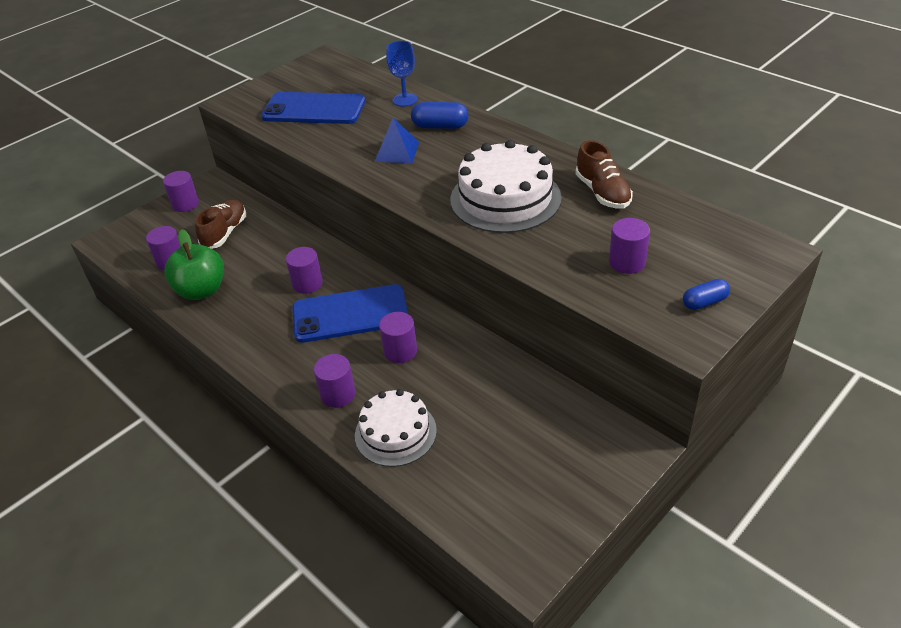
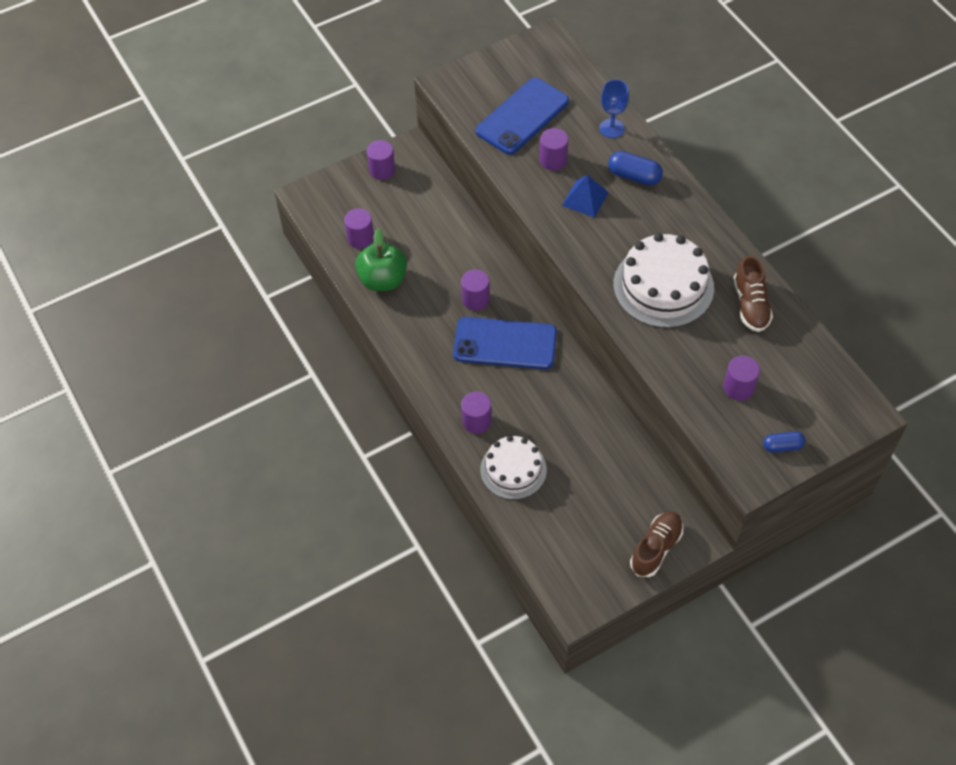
camera: 15 degrees right, 15 degrees up
brown shoe [195,200,246,249] -> brown shoe moved to [630,512,683,577]
blue phone [261,92,366,124] -> blue phone turned 75 degrees counterclockwise [476,78,569,155]
purple cylinder [379,312,417,363] -> purple cylinder moved to [539,128,568,171]

